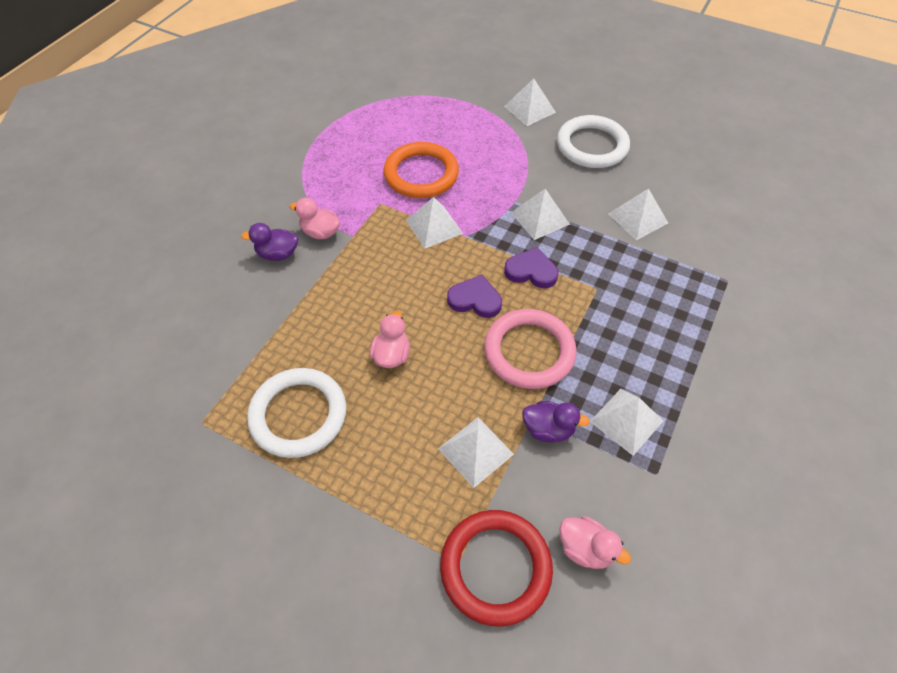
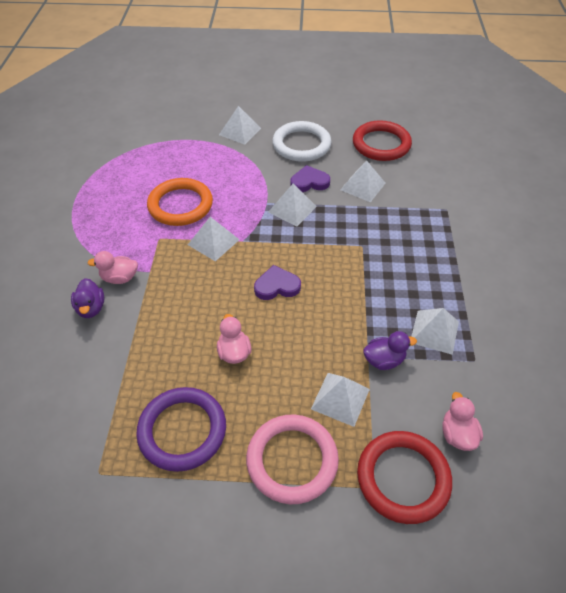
camera: 25 degrees left, 5 degrees down
purple duck [241,223,298,261] -> purple duck turned 75 degrees counterclockwise [71,278,104,318]
white ring [247,368,346,458] -> purple ring [136,387,226,472]
pink ring [484,309,577,389] -> pink ring moved to [246,414,339,504]
purple heart [504,247,558,288] -> purple heart moved to [290,165,330,192]
pink duck [559,516,631,569] -> pink duck turned 105 degrees counterclockwise [442,392,483,451]
none -> red ring [353,120,412,161]

